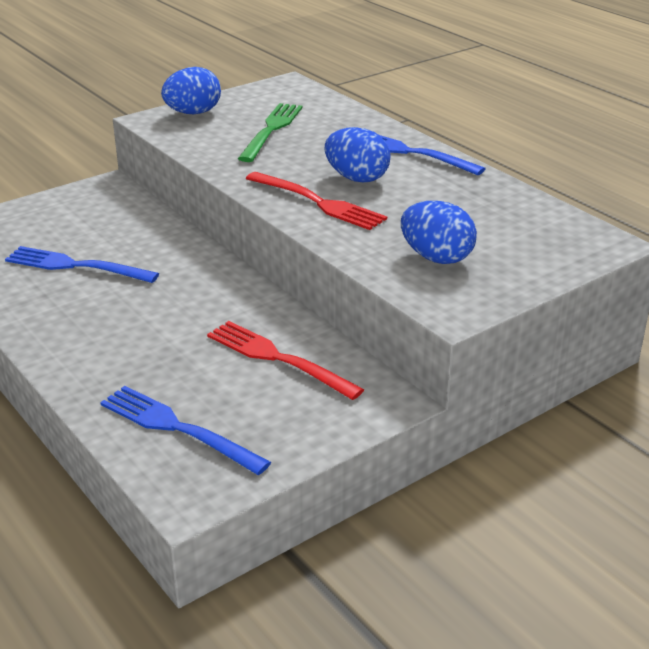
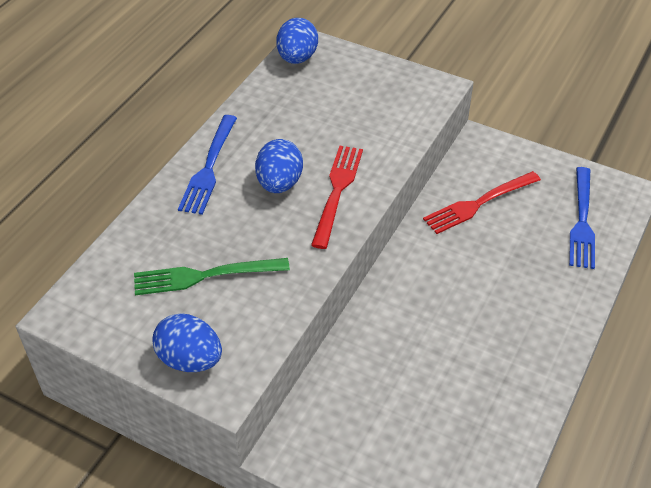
camera: 115 degrees left, 15 degrees up
blue fork [5,246,159,283] -> none
red fork [207,321,364,400] -> red fork turned 45 degrees clockwise [423,171,541,234]
blue egg [401,201,477,264] -> blue egg moved to [276,18,318,64]

